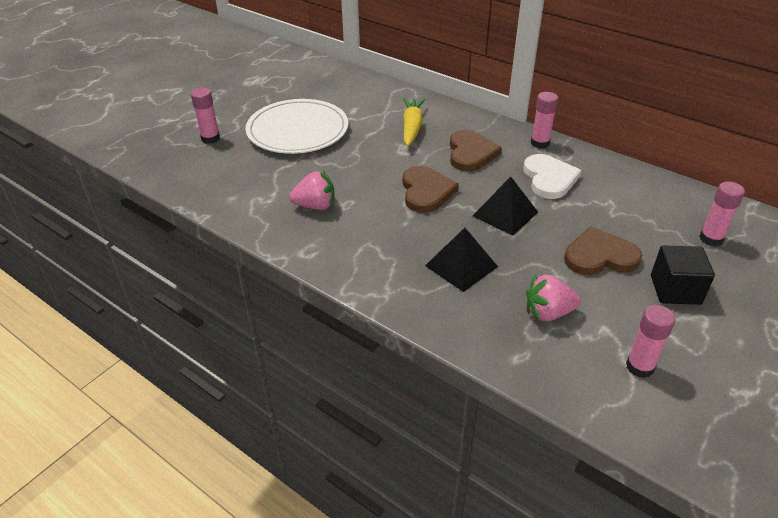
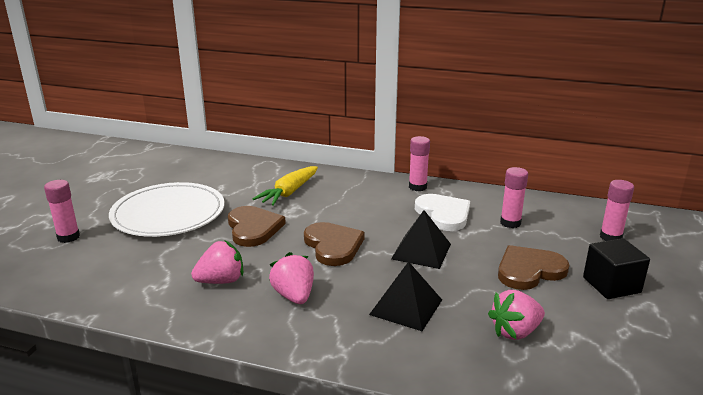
camera: 20 degrees left, 15 degrees down
yellow carrot [402,98,425,146] -> yellow carrot turned 135 degrees counterclockwise [253,166,318,206]
brown heart [450,130,502,171] -> brown heart moved to [228,206,286,247]
pink glue stick [626,305,675,378] -> pink glue stick moved to [500,167,528,228]
none -> pink strawberry [269,252,314,304]

